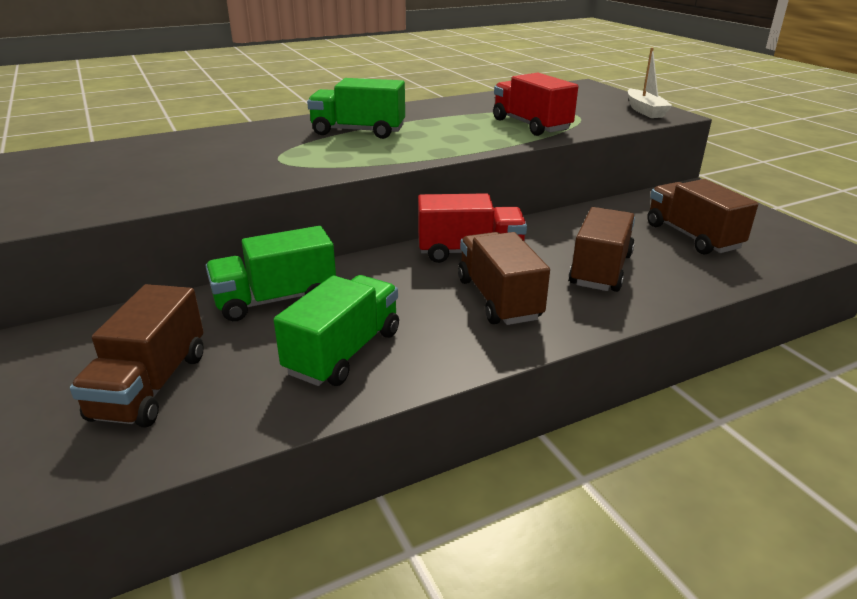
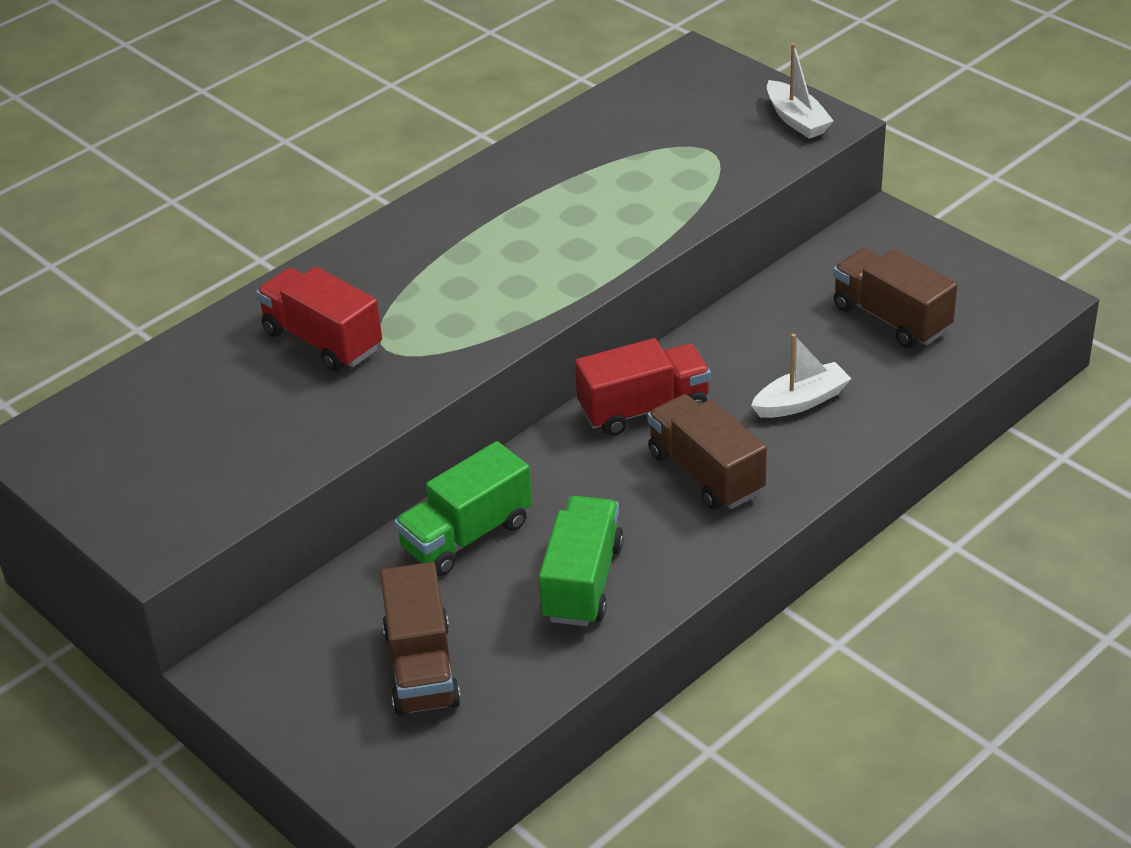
camera: 15 degrees left, 10 degrees up
green truck [307,78,405,139] -> none
red truck [493,73,578,136] -> red truck moved to [256,267,382,371]
brown truck [569,207,635,292] -> white boat [751,334,852,418]

